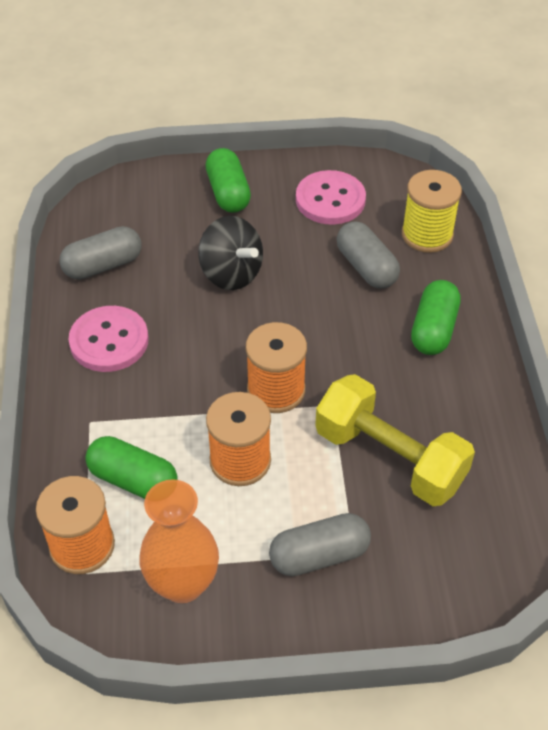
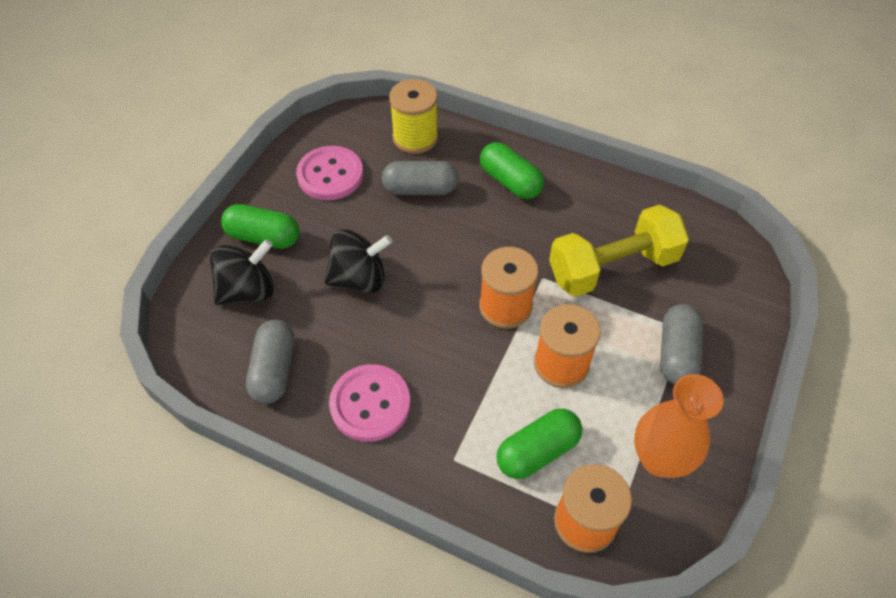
camera: 60 degrees left, 5 degrees up
none -> black spinning top [210,239,274,305]

